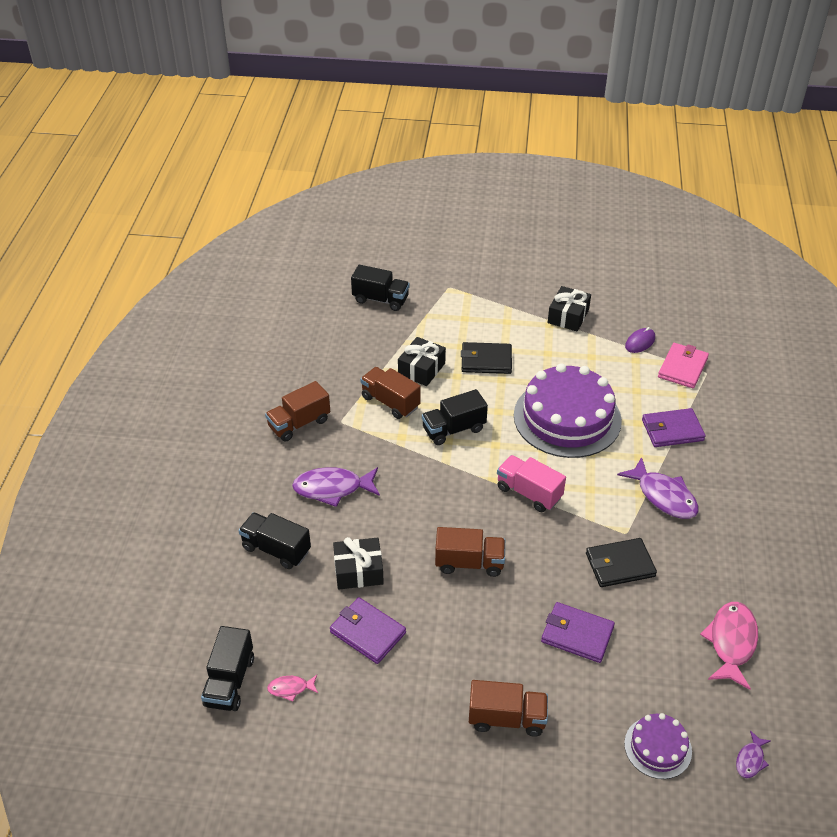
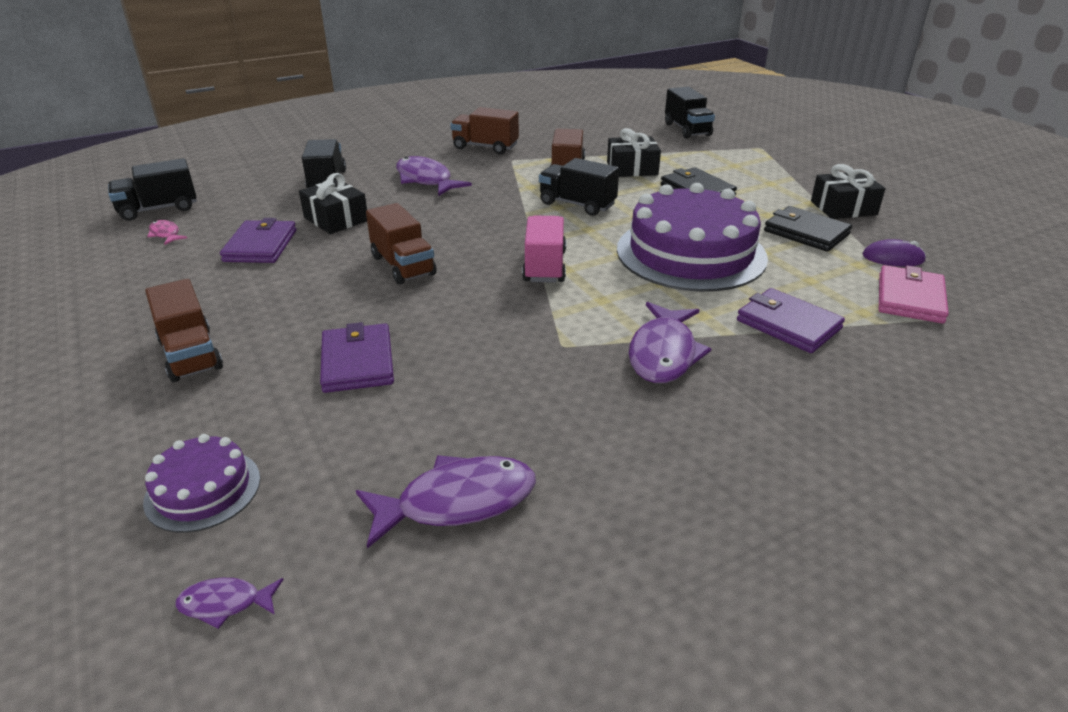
camera: 55 degrees right, 10 degrees down
black wallet [586,538,657,587] -> black wallet moved to [764,206,852,252]
pink wallet [658,343,709,388] -> pink wallet turned 60 degrees counterclockwise [879,265,949,324]
pink fish [700,602,758,690] -> purple fish [356,455,536,549]

